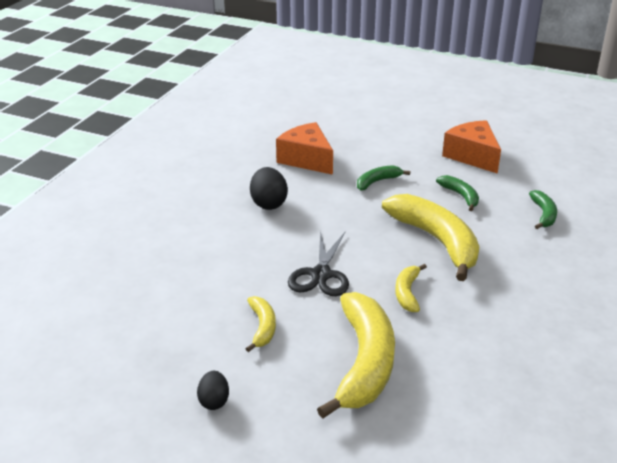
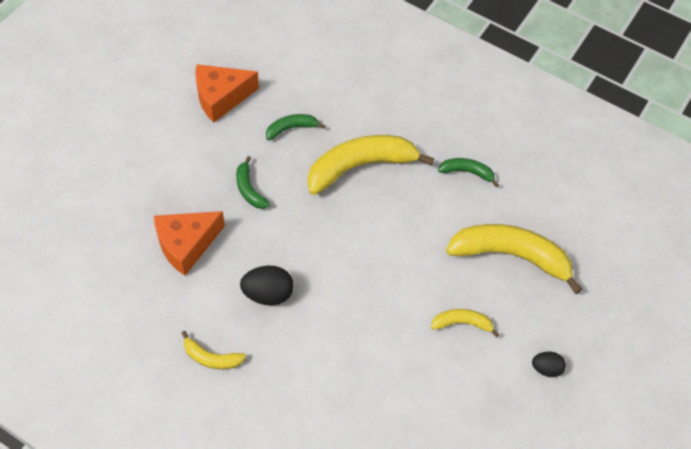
camera: 85 degrees left, 25 degrees up
black scissors [288,230,349,296] -> none
yellow banana [395,264,427,312] -> yellow banana moved to [182,331,246,369]
green banana [529,190,557,229] -> green banana moved to [438,158,499,187]

